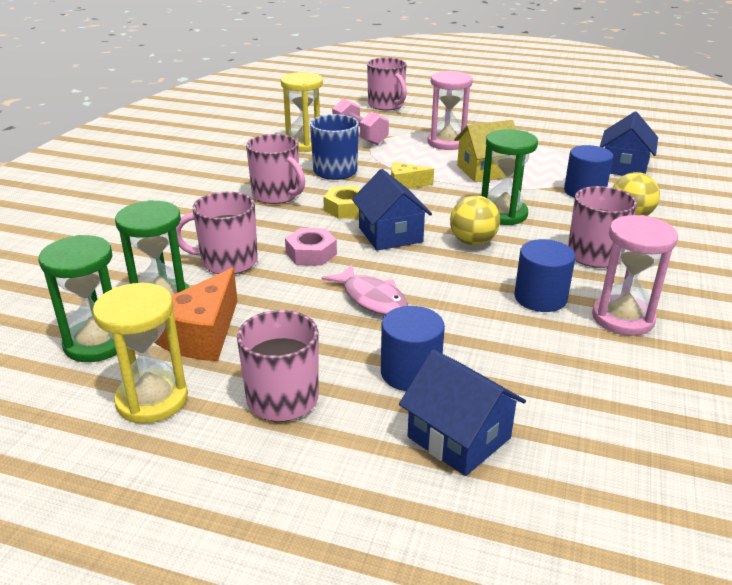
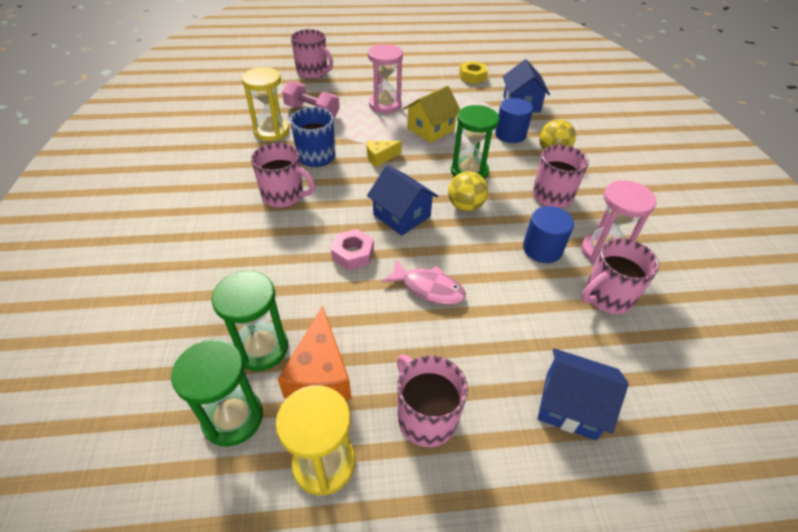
camera: 25 degrees left, 15 degrees up
pink mug [176,192,258,274] -> pink mug moved to [581,238,659,314]
yellow nut [323,185,361,219] -> yellow nut moved to [459,61,488,84]
blue cylinder [381,306,445,391] -> none

